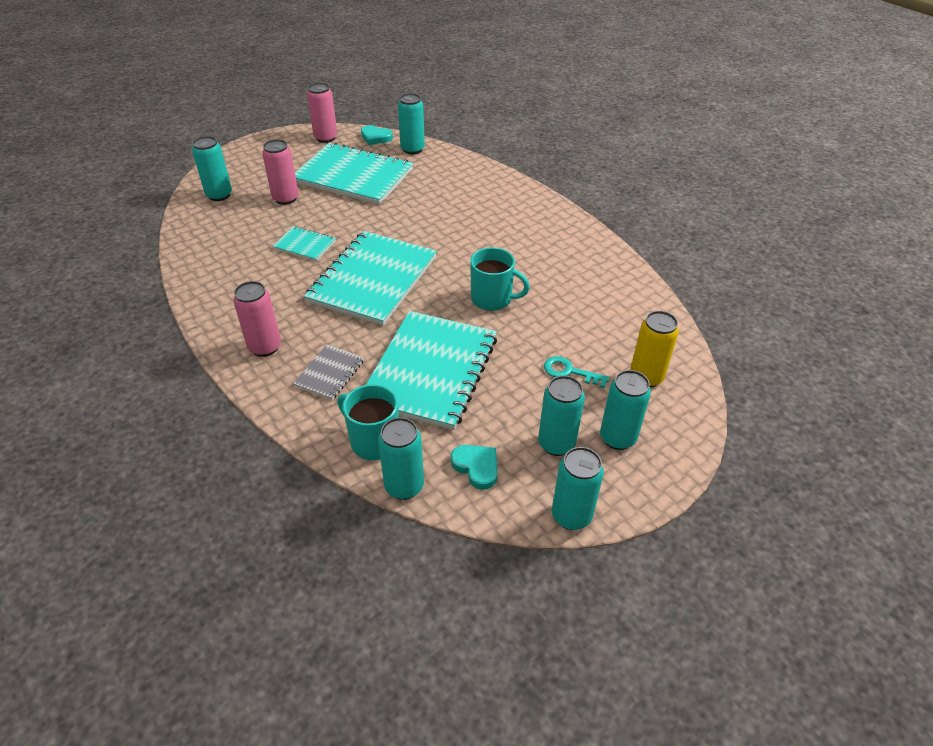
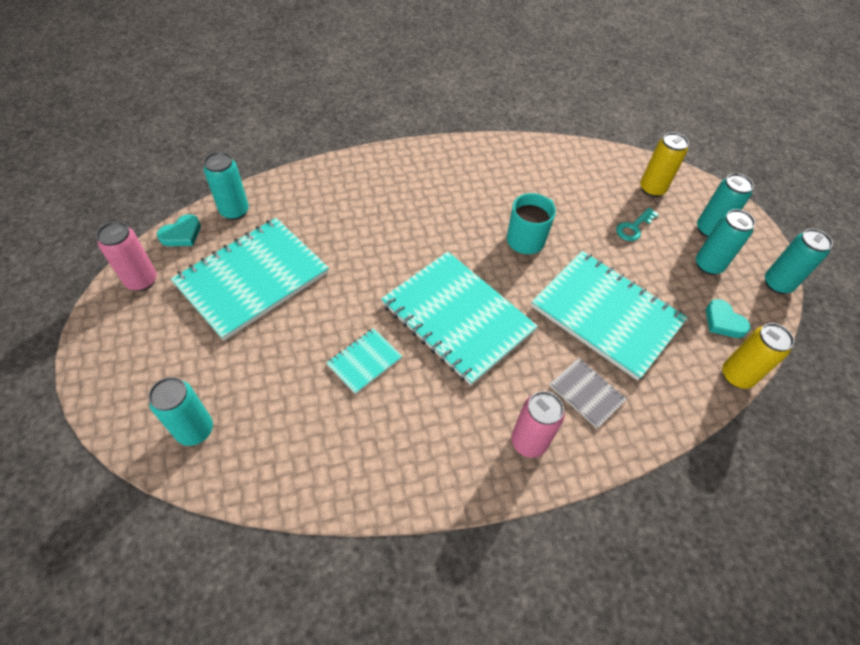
camera: 70 degrees left, 10 degrees up
pink can [262,139,299,205] -> none
turquoise mug [337,384,399,460] -> none
turquoise can [378,417,424,500] -> yellow can [722,323,794,389]
turquoise heart [451,445,498,490] -> turquoise heart turned 105 degrees counterclockwise [706,299,751,338]

